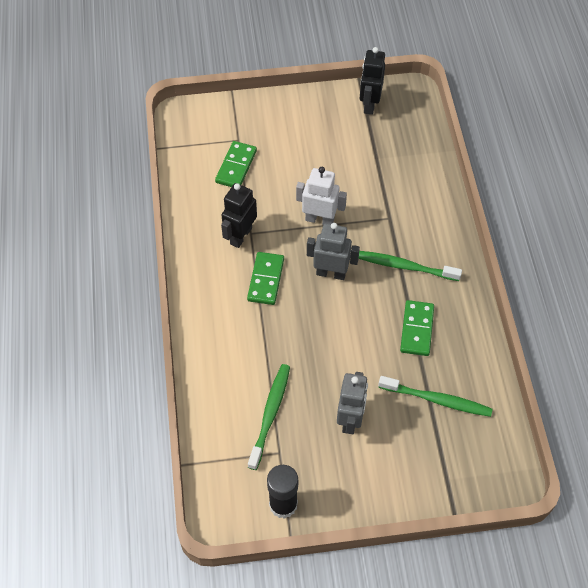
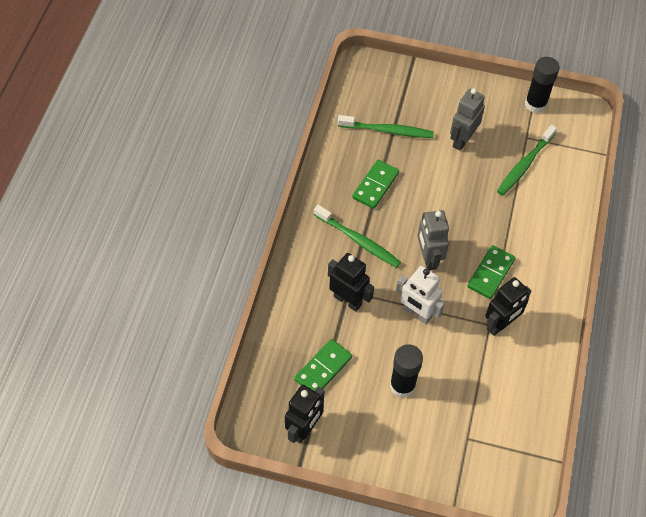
camera: 160 degrees left, 0 degrees up
green domino [215,141,257,187] -> green domino moved to [294,339,352,391]
grey robot [307,223,360,280] -> grey robot turned 45 degrees clockwise [417,210,449,270]
green toothbrush [378,376,493,417] -> green toothbrush turned 150 degrees clockwise [338,115,434,138]
none -> black robot [328,253,374,312]
none -> black glue stick [390,344,423,398]

